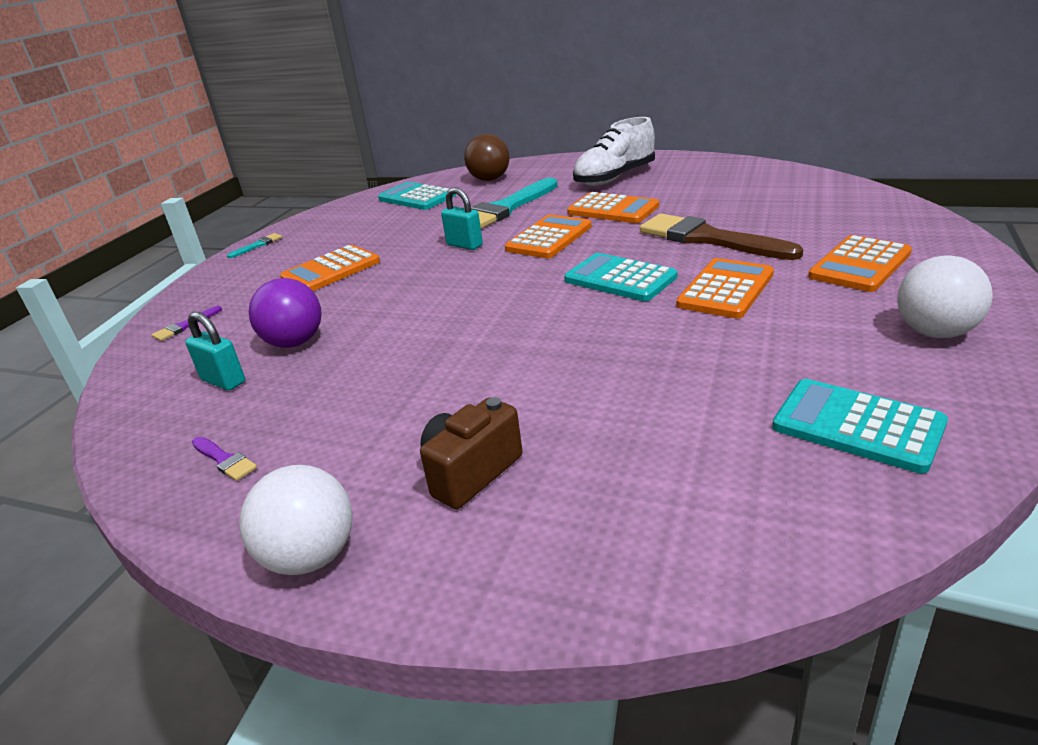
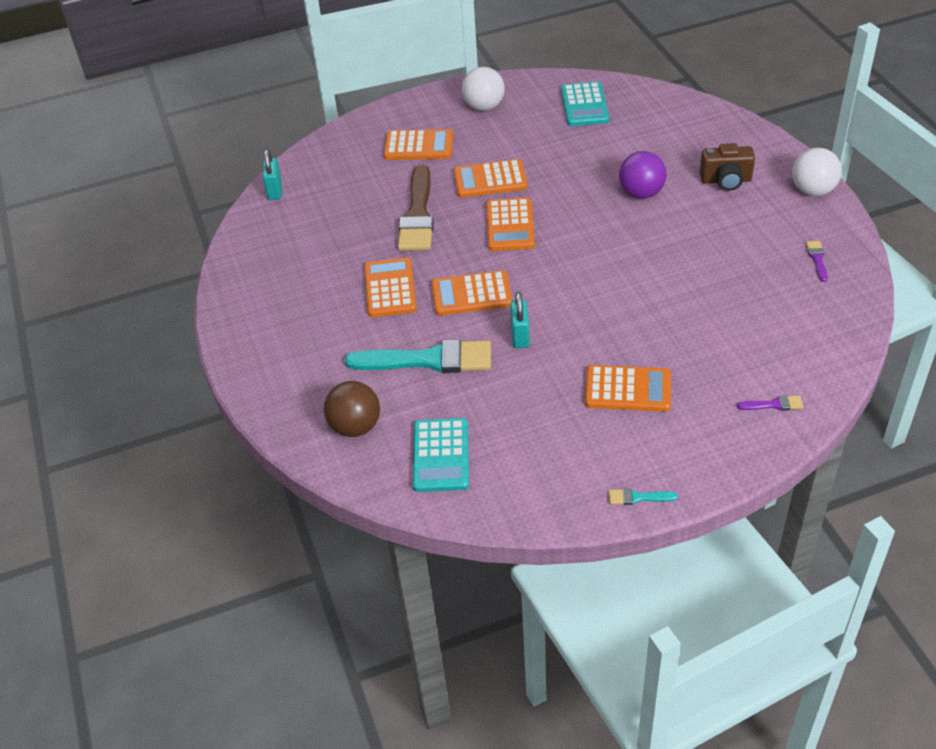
camera: 130 degrees left, 15 degrees up
turquoise padlock [185,312,245,391] -> turquoise padlock moved to [263,149,282,200]
purple ball [249,278,322,348] -> purple ball moved to [619,151,667,199]
turquoise calculator [564,253,677,301] -> orange calculator [486,198,535,251]
white shoe [573,117,655,186] -> none

